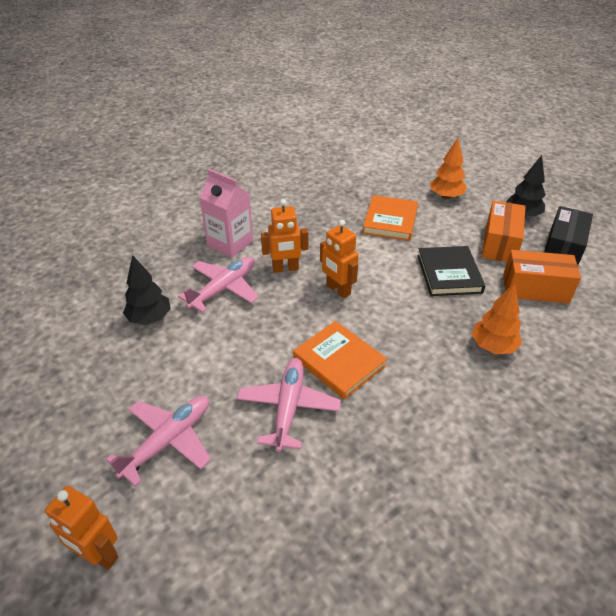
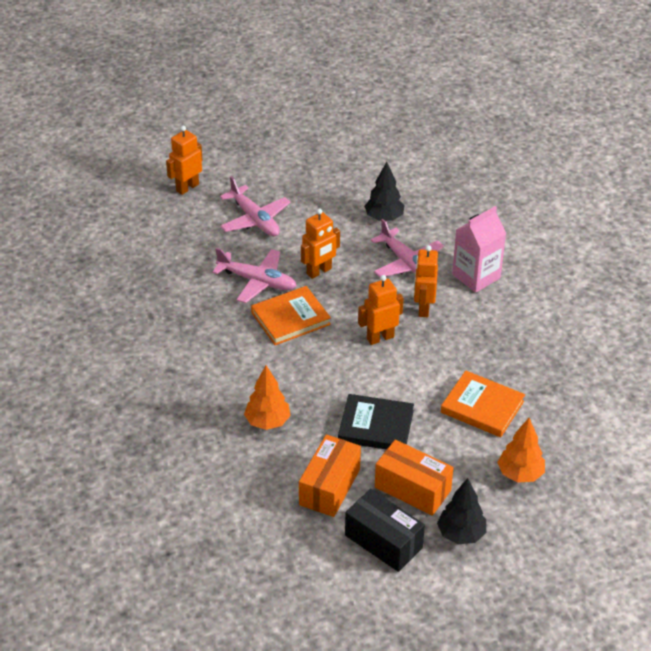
camera: 105 degrees right, 0 degrees up
none -> orange robot [301,208,340,279]

